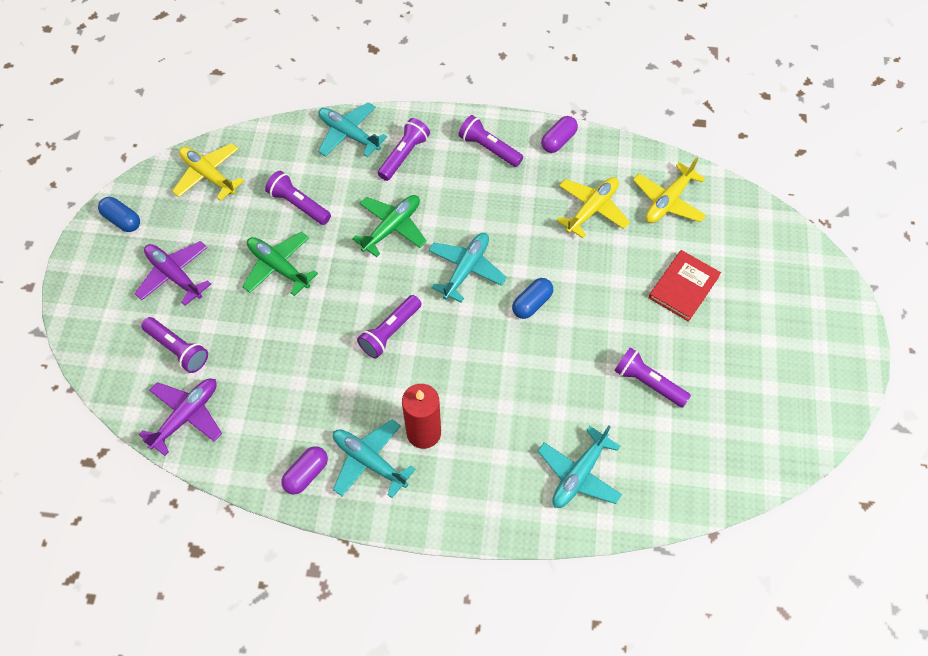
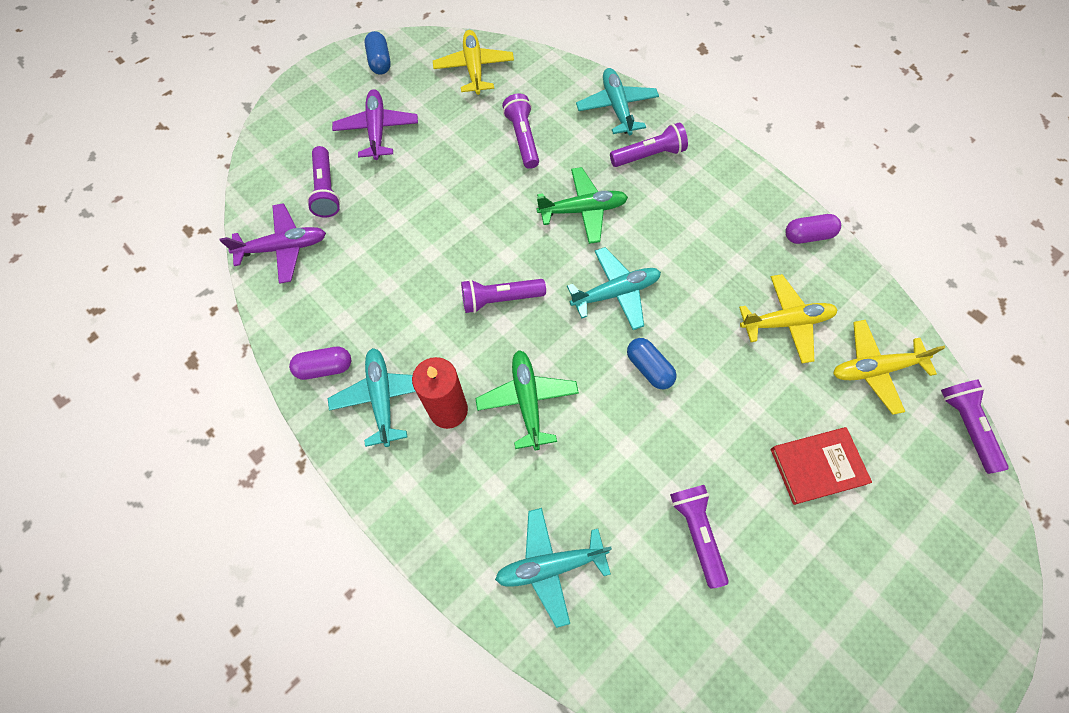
camera: 40 degrees right, 5 degrees up
green plane [242,232,318,296] -> green plane moved to [475,350,579,450]
purple flashlight [458,115,523,167] -> purple flashlight moved to [941,380,1009,474]
blue capsule [512,278,553,319] -> blue capsule turned 60 degrees clockwise [627,338,677,389]

